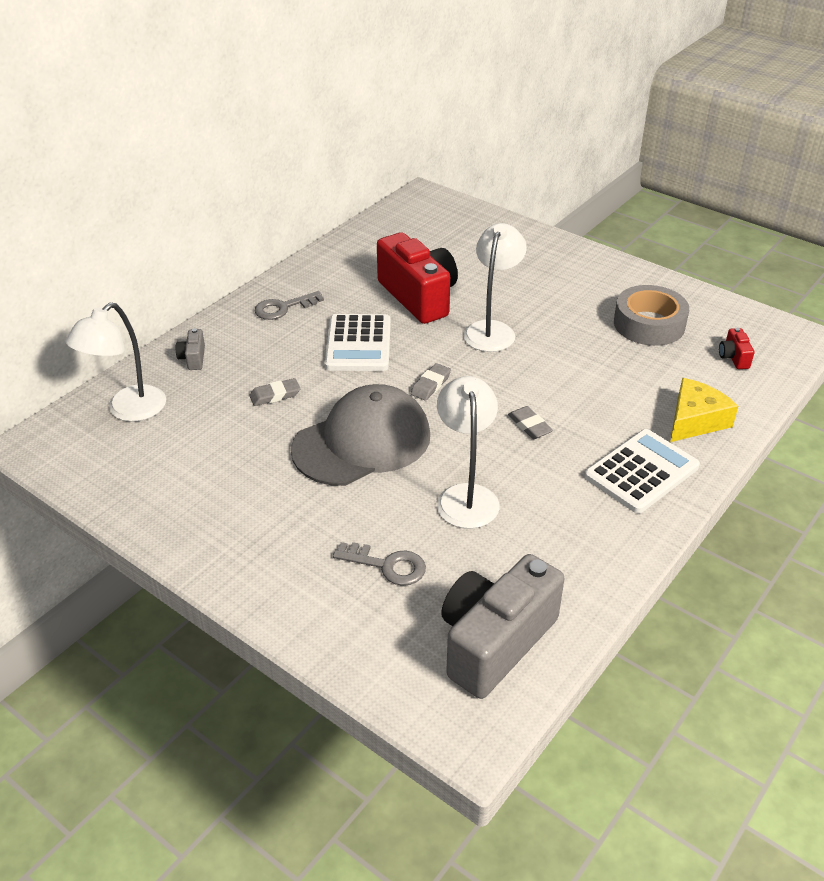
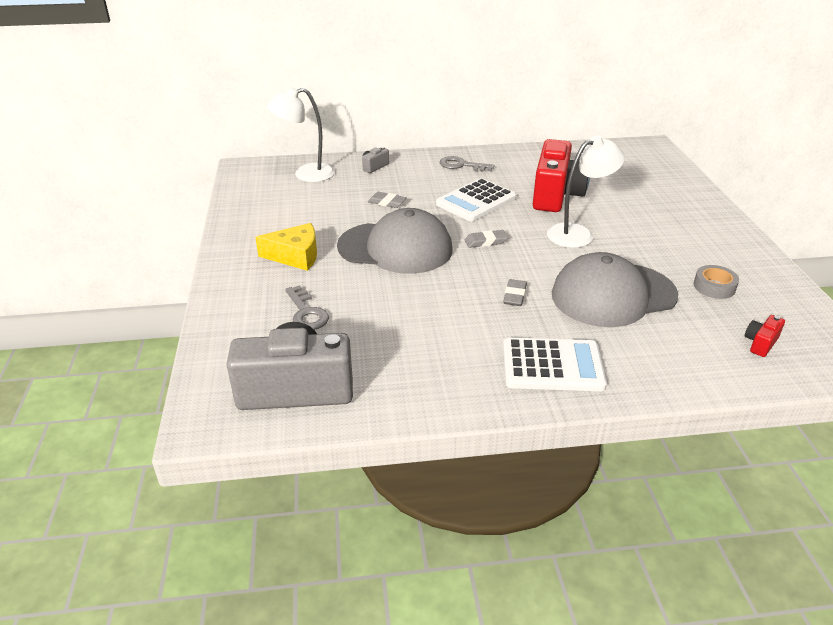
camera: 45 degrees right, 5 degrees down
white lamp [437,376,500,529] -> none
grey tape [614,285,689,346] -> grey tape [694,265,739,299], size x0.57
yellow cheese [670,378,738,442] -> yellow cheese moved to [255,223,317,271]
none -> grey cap [552,252,678,327]

